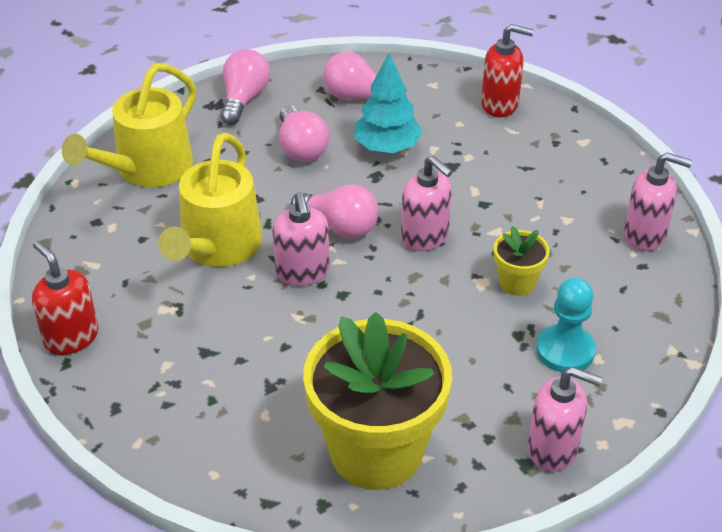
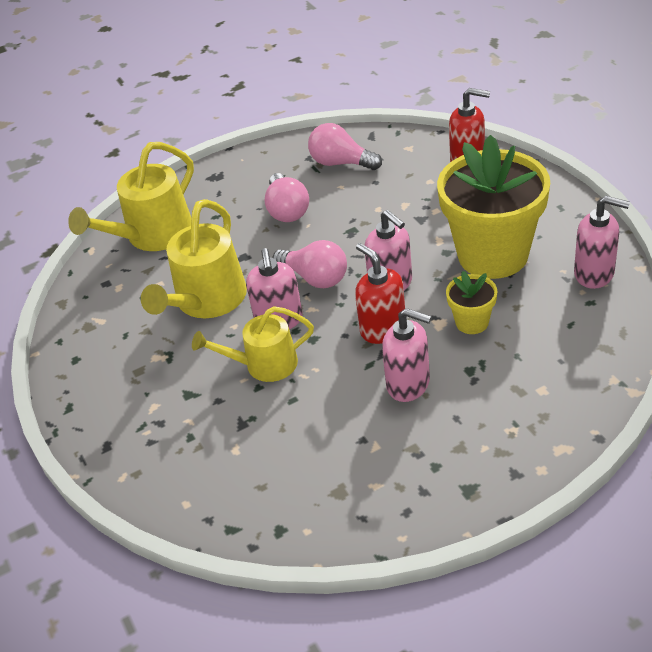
camera: 10 degrees right, 0 degrees up
red soap dispenser [32,241,99,355] -> red soap dispenser moved to [355,243,405,344]
pink light bulb [221,49,270,125] -> none
yellow flower pot [303,312,452,490] -> yellow flower pot moved to [437,135,550,279]
turquoise tree [354,54,422,153] -> none
pink soap dispenser [528,367,602,472] -> pink soap dispenser moved to [382,308,432,402]
turquoise pawn [536,278,596,372] -> none
none -> yellow watering can [192,306,314,382]

